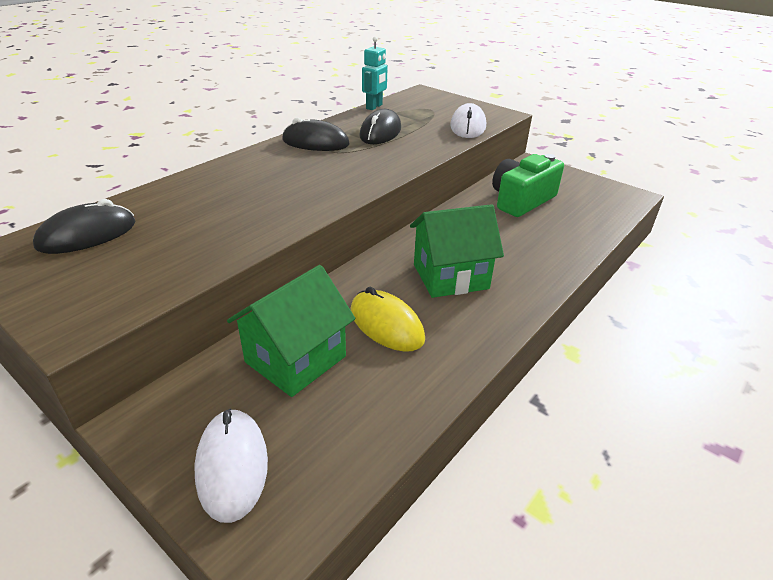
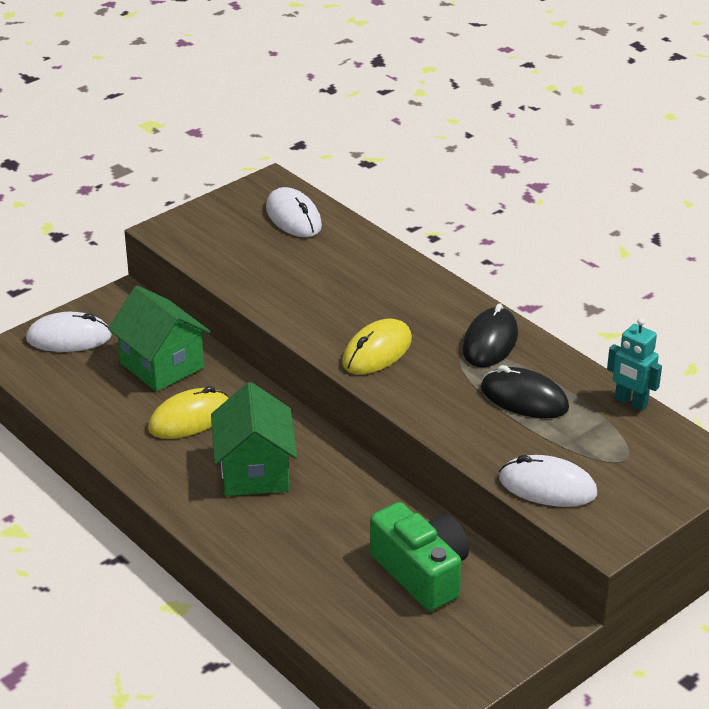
camera: 100 degrees right, 0 degrees up
black mouse [33,199,135,254] -> white mouse [266,187,322,237]
none -> yellow mouse [342,319,412,375]

